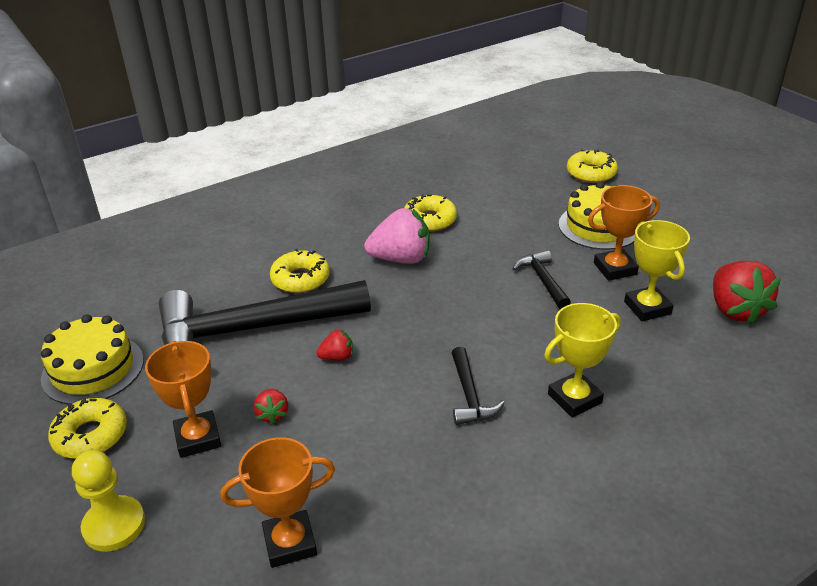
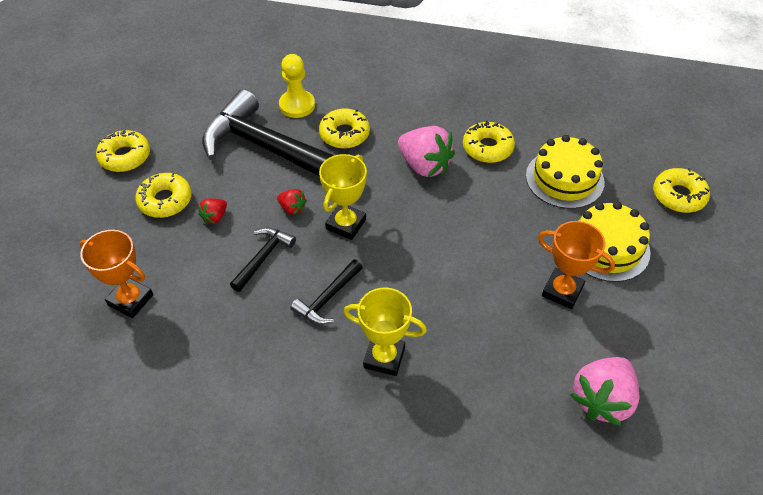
camera: 45 degrees right, 15 degrees up
yellow cake [41,314,144,404] -> yellow cake moved to [526,135,604,209]
yellow pawn [72,450,145,552] -> yellow pawn moved to [279,54,315,118]
orange trophy [145,341,221,458] -> yellow donut [135,173,192,218]
black hammer [513,250,571,309] -> black hammer moved to [230,227,296,292]
yellow trophy [624,220,690,321] -> yellow trophy moved to [319,154,367,240]
red strawberry [713,261,781,325] -> pink strawberry [570,357,640,426]

